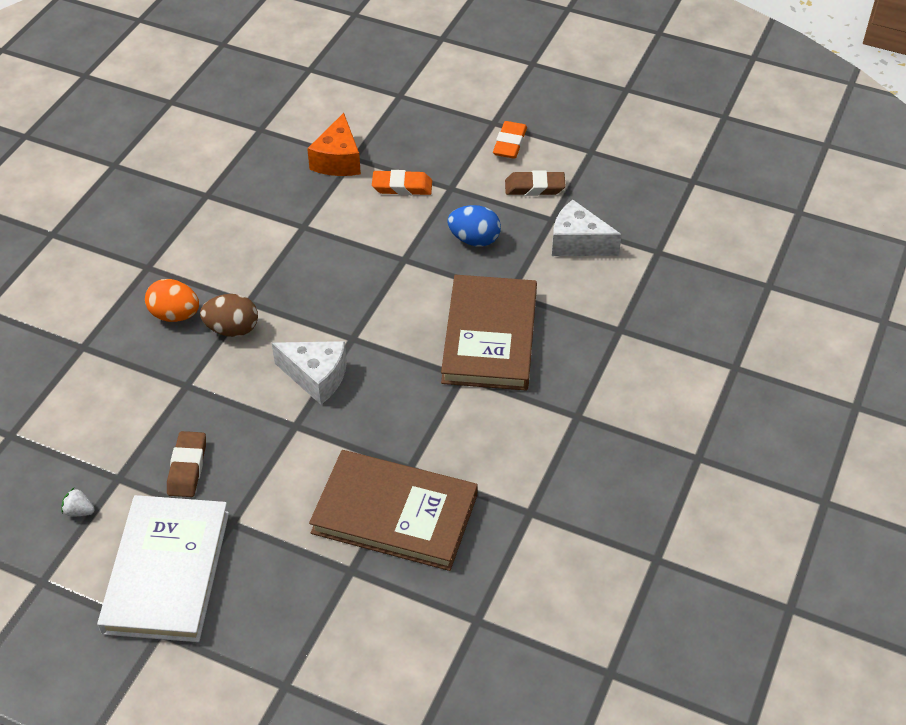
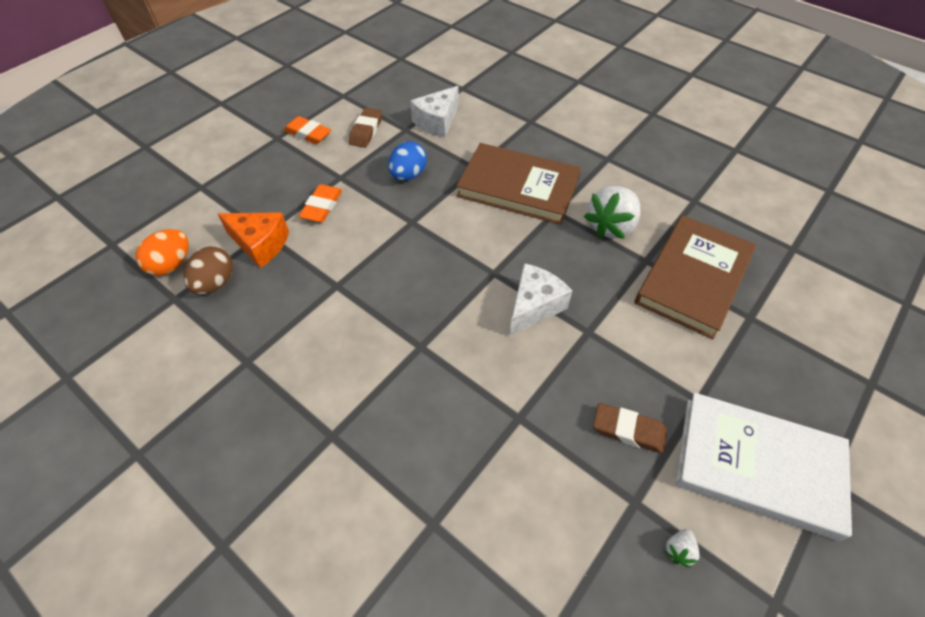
camera: 75 degrees left, 5 degrees up
orange egg [145,279,199,322] -> orange egg moved to [136,229,189,276]
brown egg [200,294,258,337] -> brown egg moved to [184,247,233,295]
none -> white strawberry [584,186,641,239]

